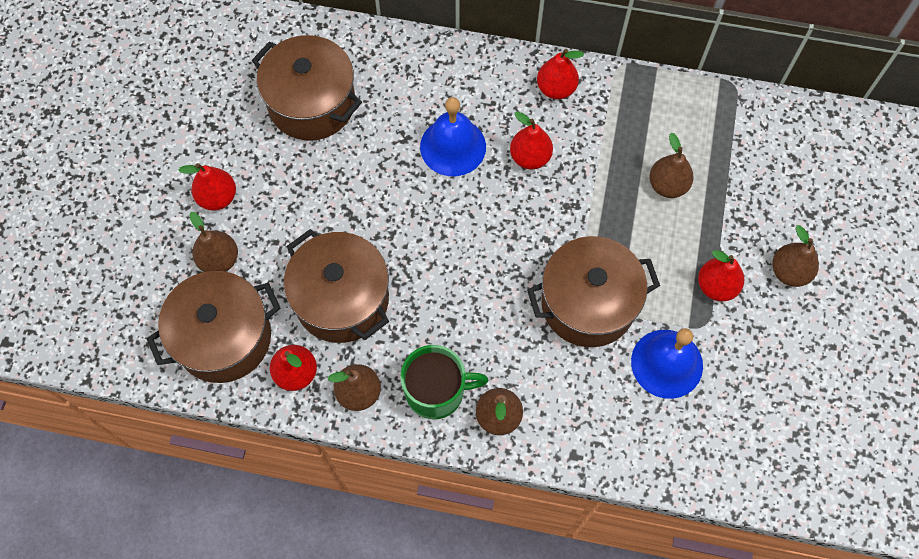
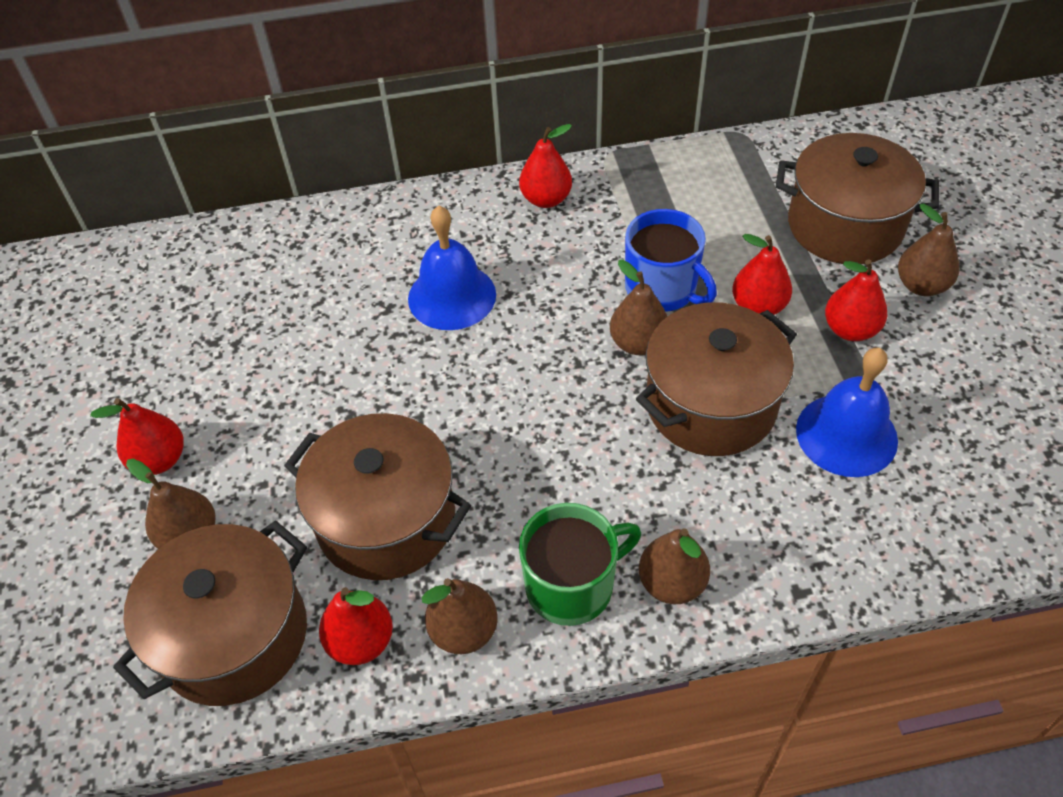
camera: 20 degrees left, 15 degrees down
brown pot [252,35,362,141] -> brown pot moved to [776,133,939,264]
red pear [510,111,553,169] -> red pear moved to [732,234,792,315]
brown pear [649,133,694,198] -> brown pear moved to [610,260,668,355]
none -> blue mug [625,209,717,312]

